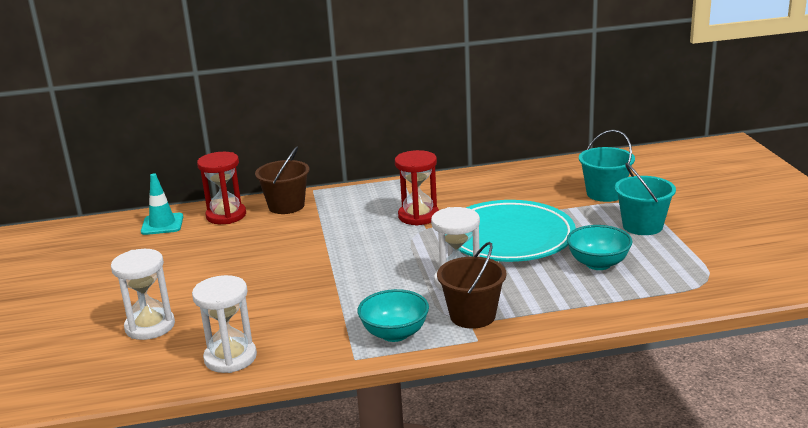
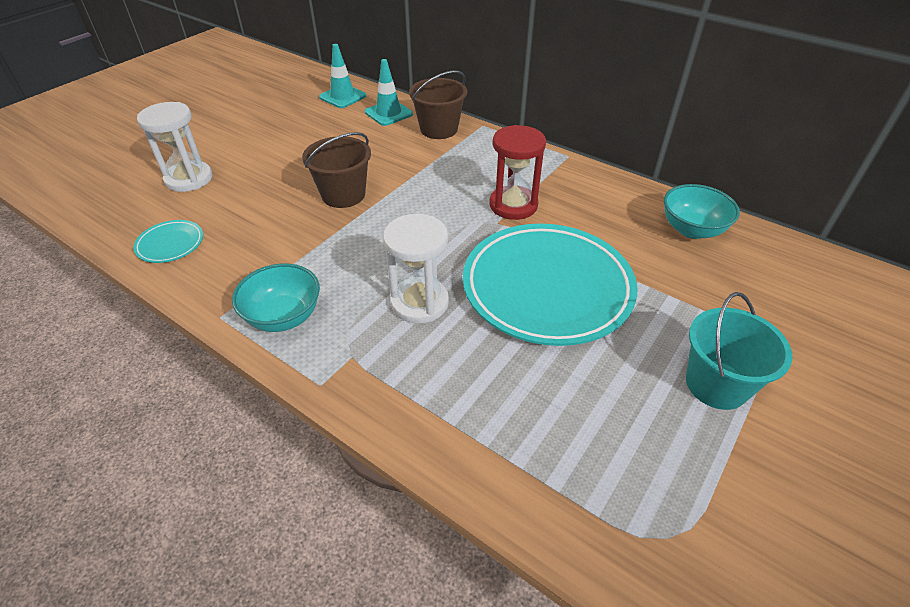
camera: 45 degrees right, 20 degrees up
white hourglass [192,275,257,373] -> turquoise plate [133,220,203,263]
red hourglass [197,152,246,224] -> turquoise traffic cone [365,59,413,126]
brown bucket [437,242,506,329] -> brown bucket moved to [302,132,371,208]
turquoise bowl [567,225,632,270] -> turquoise bowl moved to [664,184,740,239]
turquoise bucket [579,130,635,202] -> none

